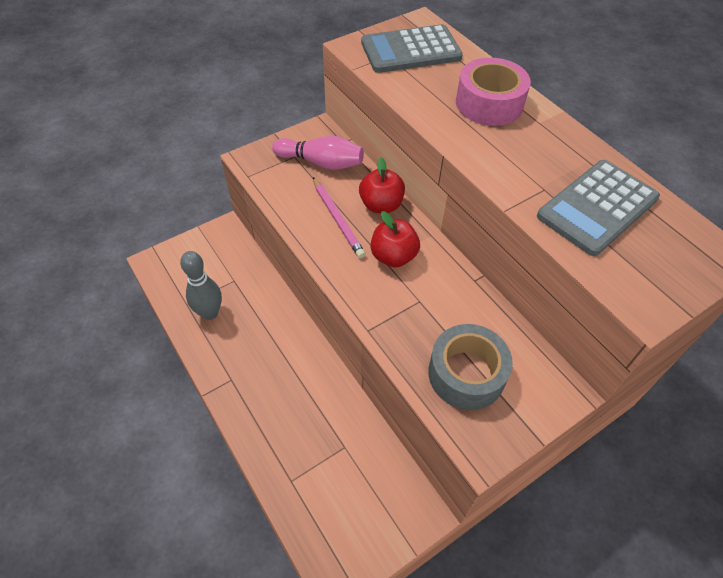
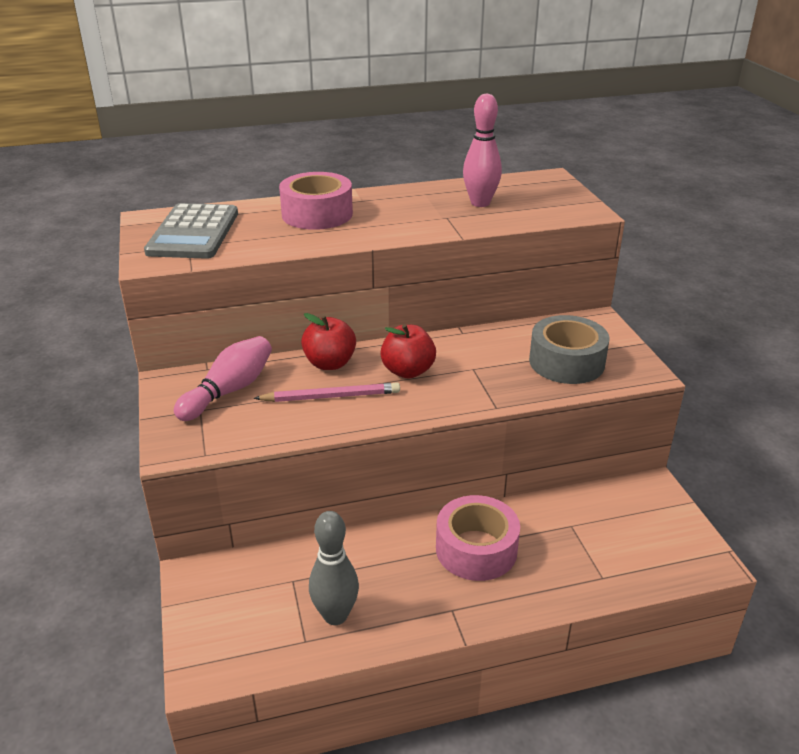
camera: 70 degrees left, 20 degrees down
grey calculator [537,160,660,256] -> pink bowling pin [463,94,502,207]
none -> pink tape [436,495,520,581]

